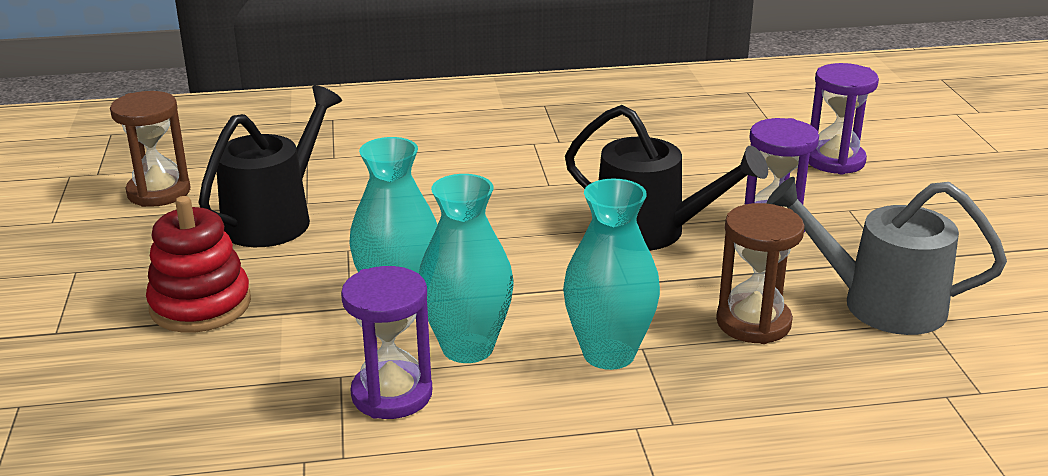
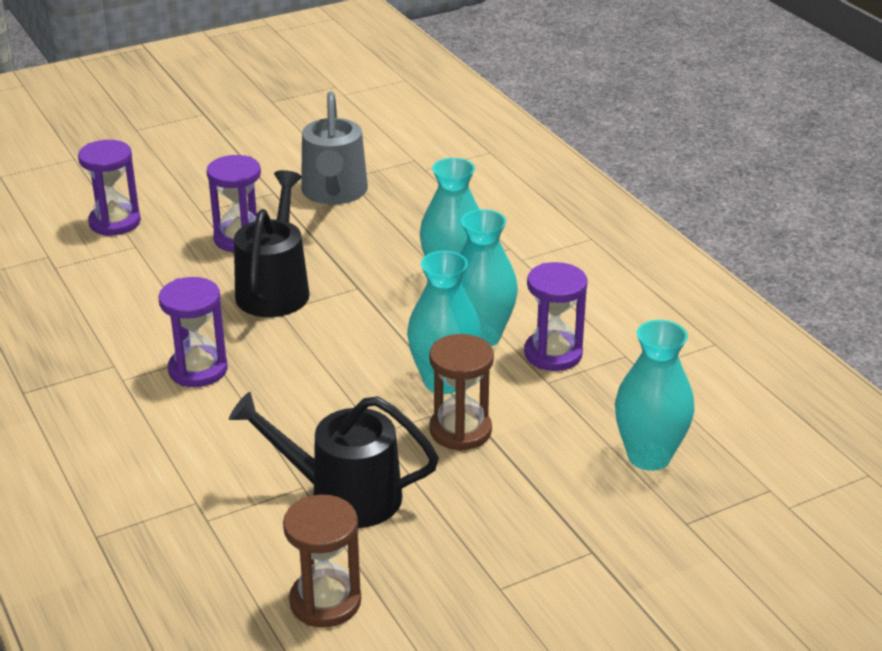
camera: 110 degrees left, 5 degrees up
red stacking toy [146,196,251,333] -> none
brown hourglass [716,203,805,344] -> brown hourglass moved to [429,334,494,451]
none -> purple hourglass [159,277,228,387]
none -> turquoise vase [615,320,694,471]

